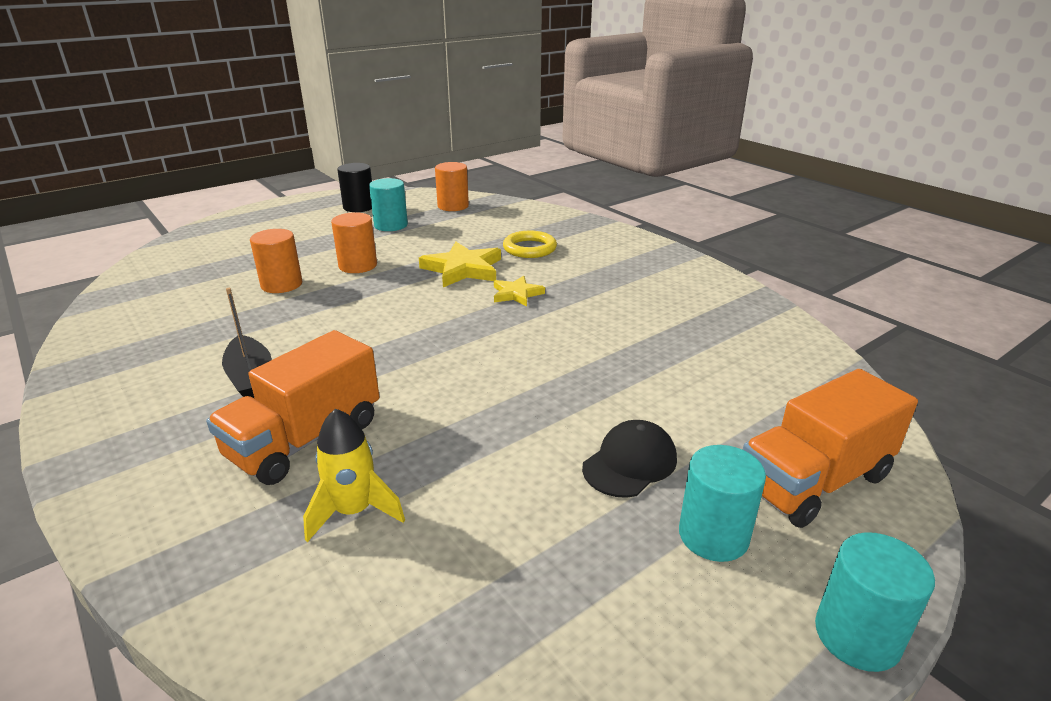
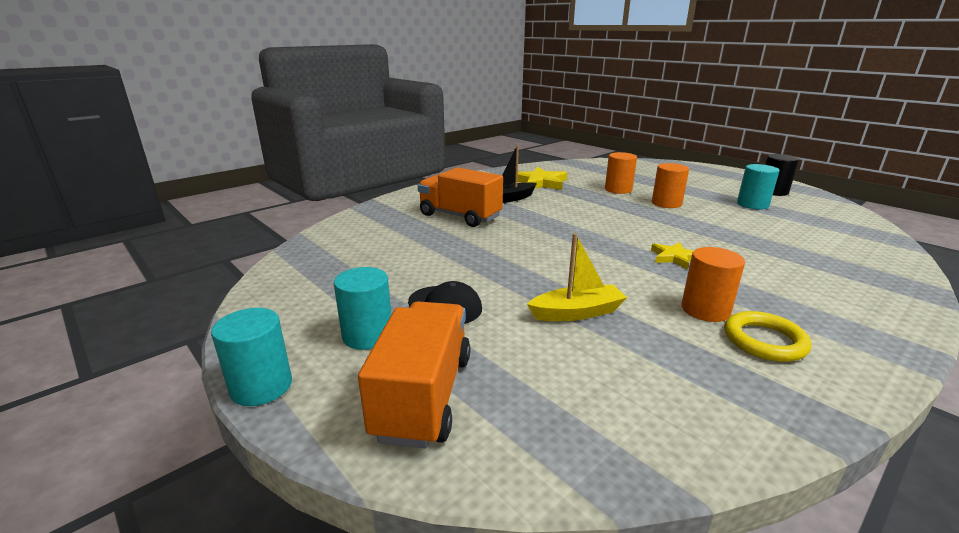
camera: 85 degrees right, 5 degrees down
yellow rocket [303,409,405,542] -> none
yellow star [419,242,501,287] -> yellow star moved to [517,167,567,190]
orange cylinder [435,162,469,211] -> orange cylinder moved to [681,247,745,322]
yellow ring [503,231,557,258] -> yellow ring moved to [724,311,811,362]
orange truck [743,369,918,528] -> orange truck turned 45 degrees clockwise [358,301,470,449]
none -> yellow boat [527,233,627,321]

